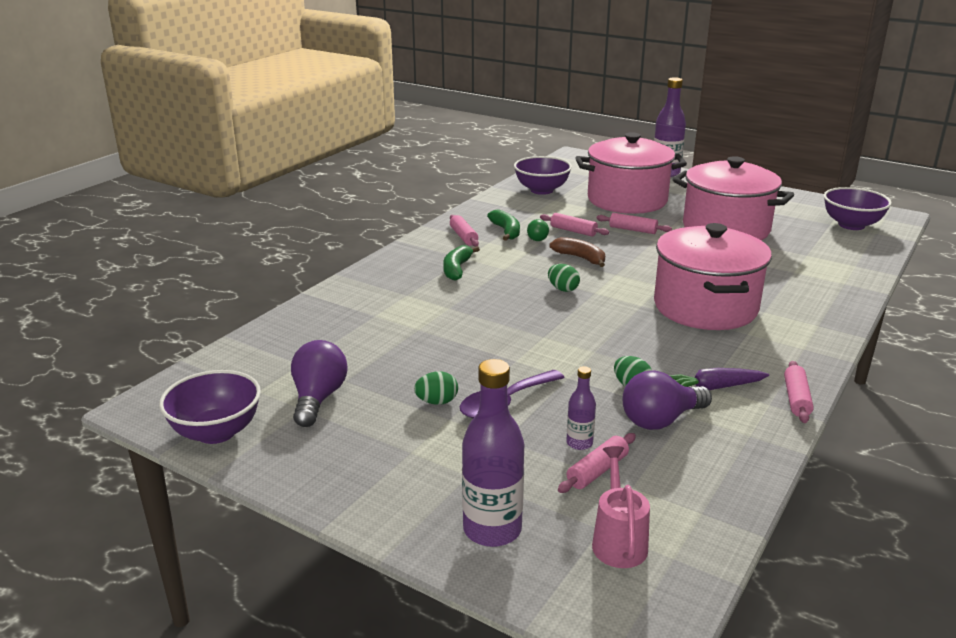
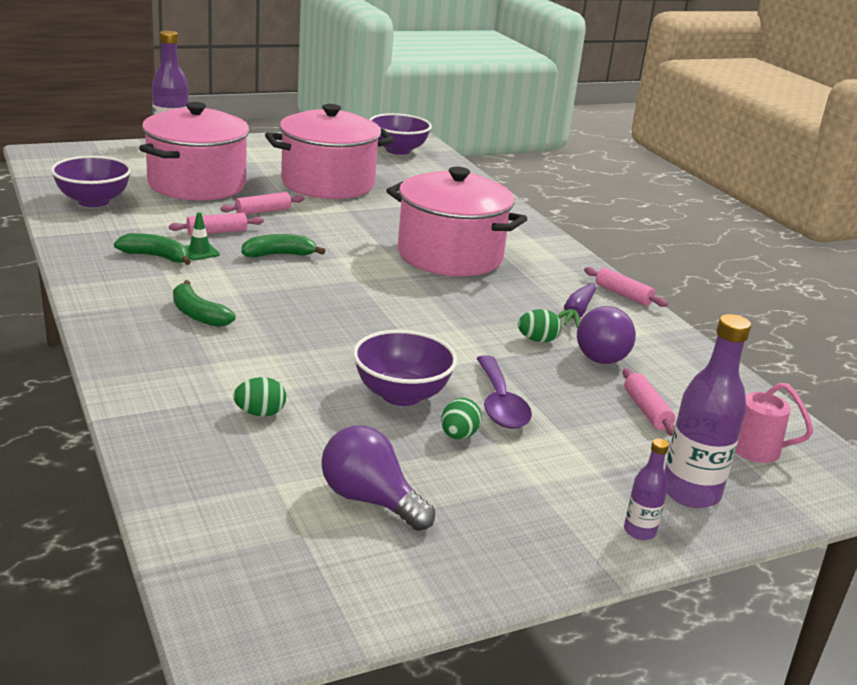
camera: 60 degrees left, 0 degrees up
purple bowl [159,370,261,444] -> purple bowl moved to [353,330,457,406]
pink rolling pin [450,215,479,247] -> none
green light bulb [527,219,549,241] -> green traffic cone [186,212,220,260]
green egg [548,264,580,292] -> green egg moved to [233,377,286,417]
brown banana [549,237,605,267] -> green banana [241,234,326,258]
purple bottle [566,366,596,450] -> purple bottle moved to [624,438,669,540]

